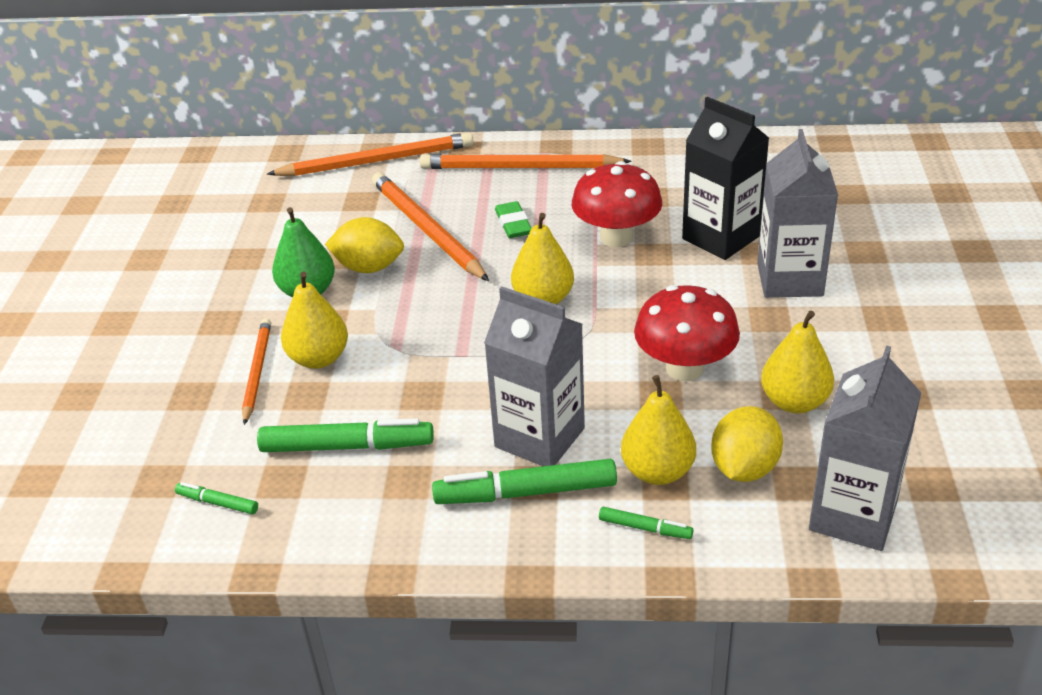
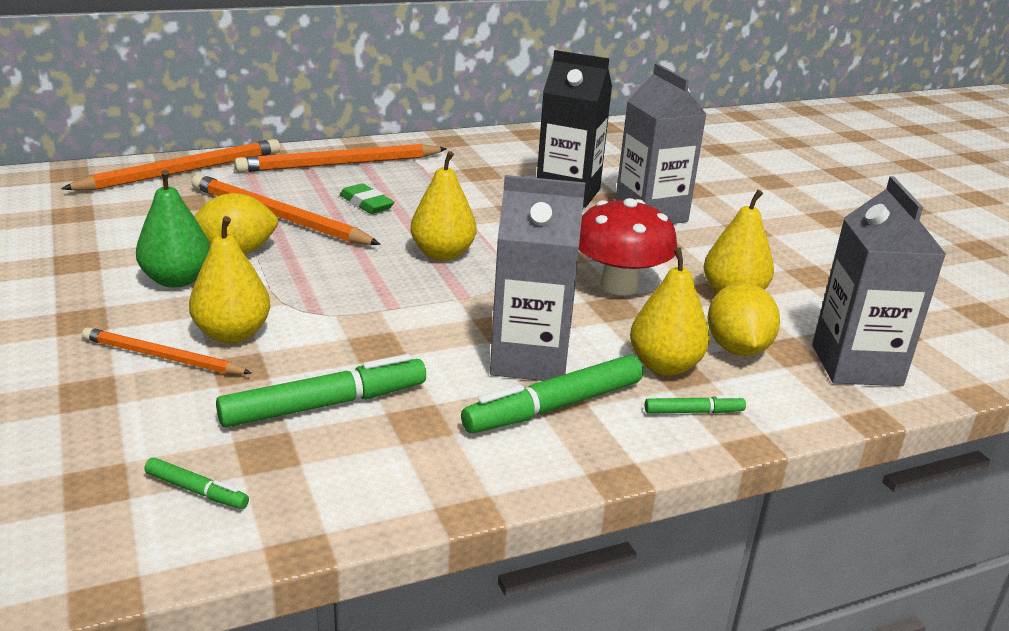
camera: 30 degrees left, 10 degrees down
green marker [175,482,258,514] -> green marker turned 150 degrees counterclockwise [145,458,249,509]
orange pencil [242,318,271,425] -> orange pencil turned 45 degrees counterclockwise [82,327,252,374]
red mushroom [572,161,662,247] -> none

